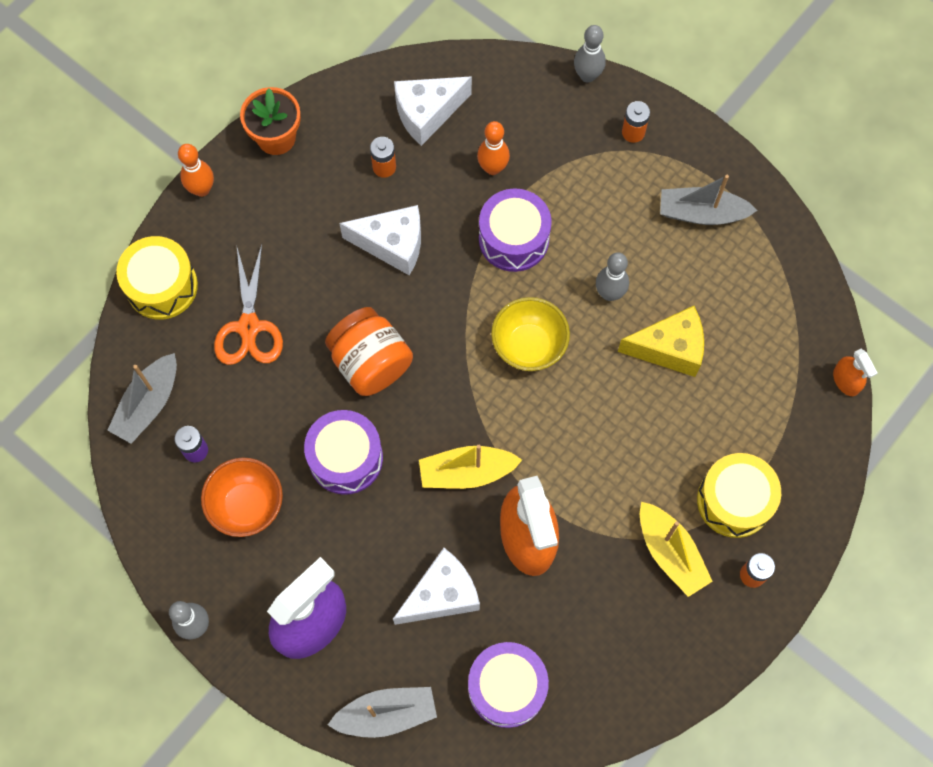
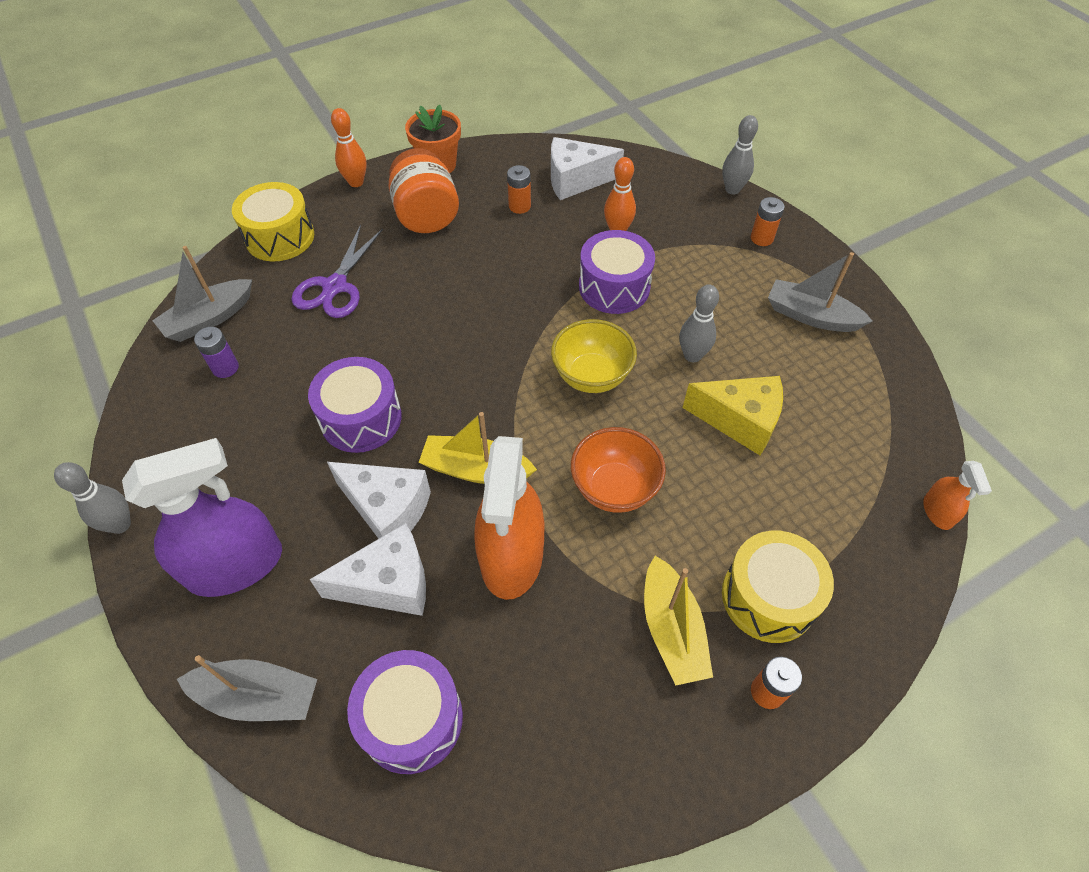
camera: 20 degrees right, 15 degrees down
orange bowl [201,458,283,537] -> orange bowl moved to [571,427,666,513]
orange scissors [214,245,283,365] -> purple scissors [291,225,383,318]
orange jar [325,307,413,396] -> orange jar moved to [388,148,459,233]
white cheese [339,205,421,276] -> white cheese moved to [327,462,431,539]

